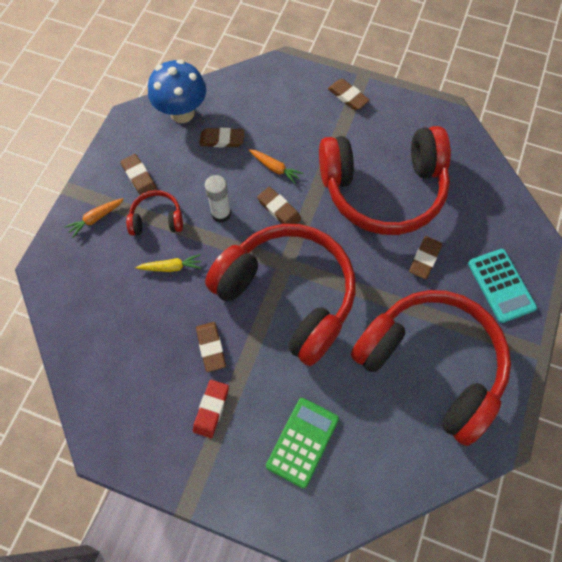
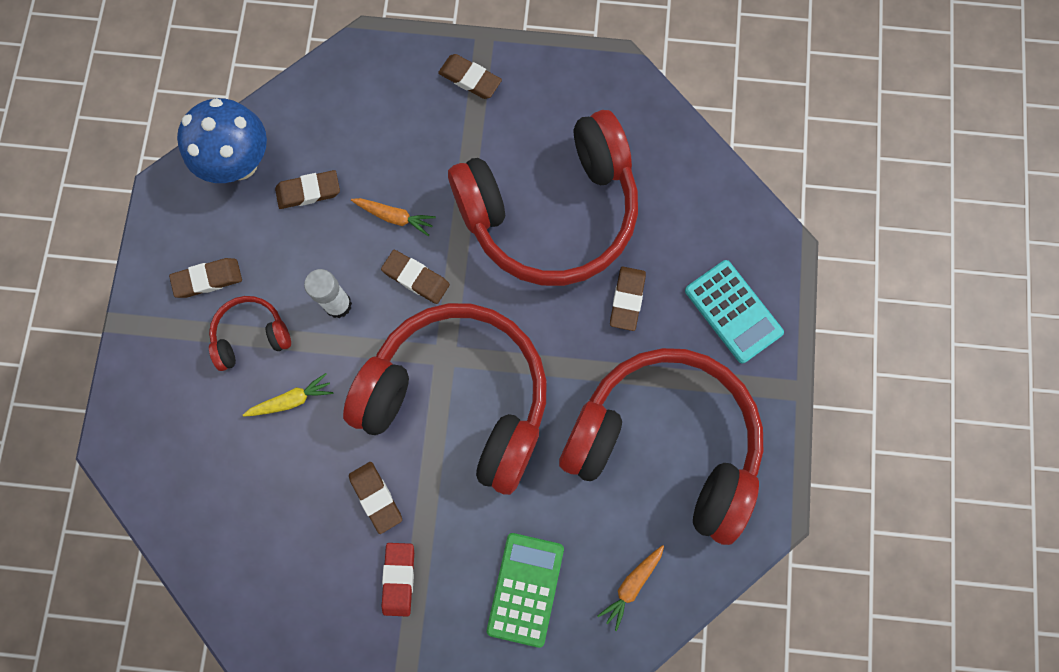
camera: 15 degrees left, 10 degrees up
orange carrot [65,198,124,238] -> orange carrot moved to [598,545,664,631]
brown eraser [120,154,157,195] -> brown eraser turned 60 degrees counterclockwise [169,258,242,298]

